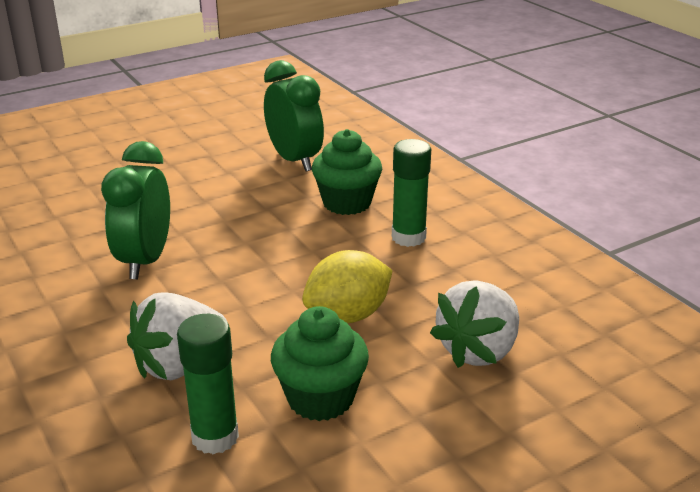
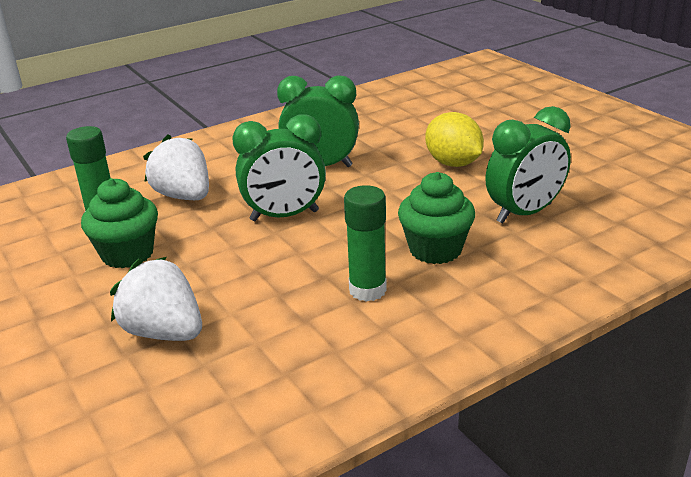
camera: 90 degrees right, 0 degrees up
yellow lemon [302,250,393,323] -> yellow lemon moved to [425,112,484,167]
none -> green clock [232,114,326,221]

